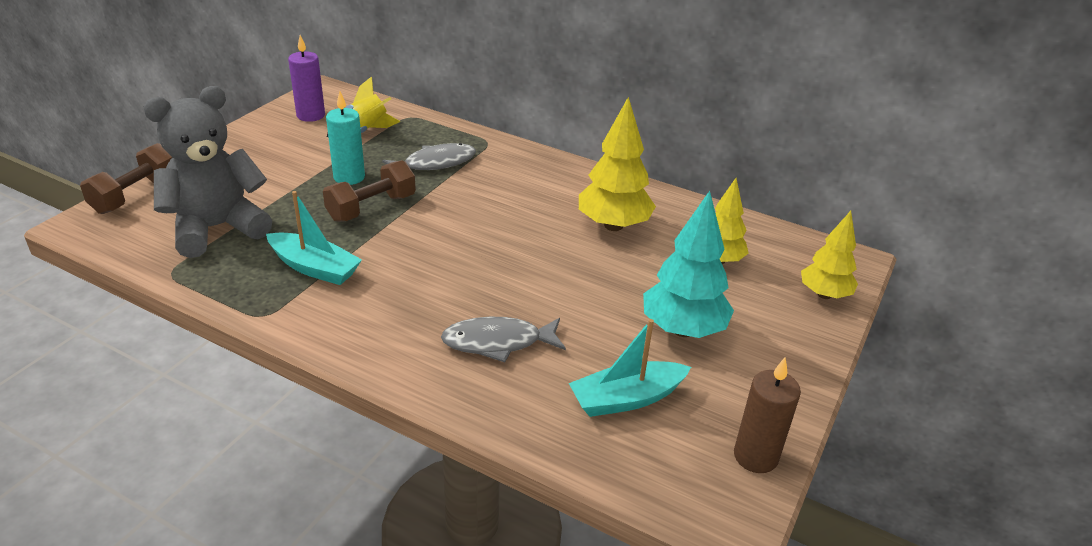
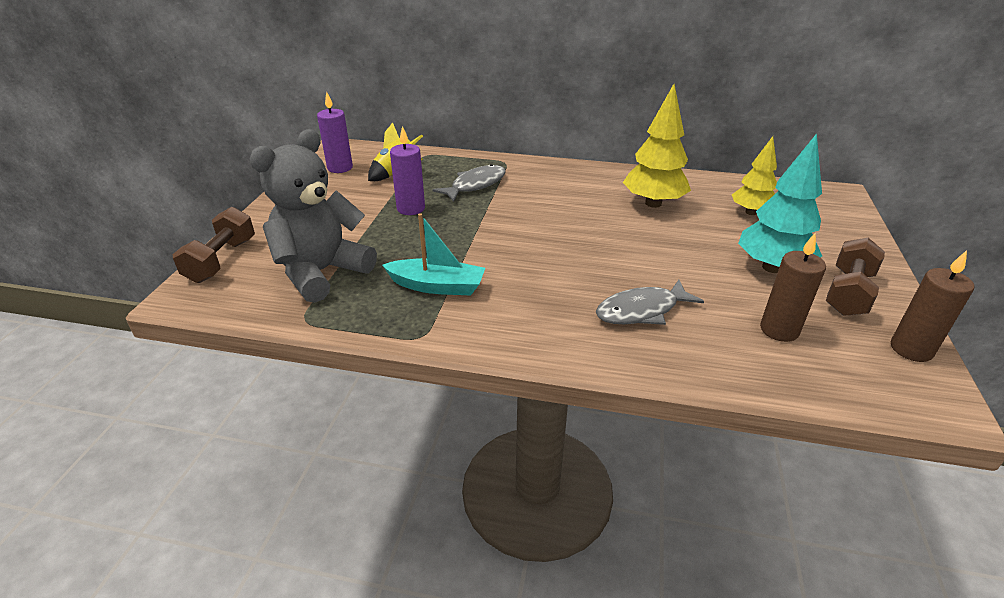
camera: 15 degrees left, 0 degrees up
brown dumbbell [323,160,416,222] -> brown dumbbell moved to [826,238,885,316]
turquoise candle [326,91,365,185] -> purple candle [390,126,425,215]
turquoise boat [569,319,691,417] -> brown candle [760,233,826,342]
yellow tree [801,211,858,299] -> none

